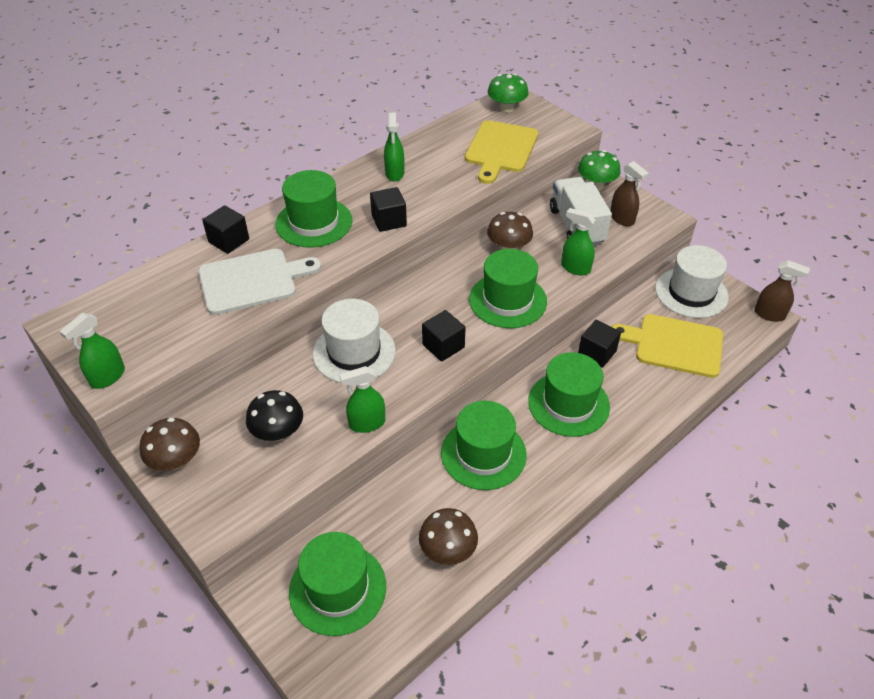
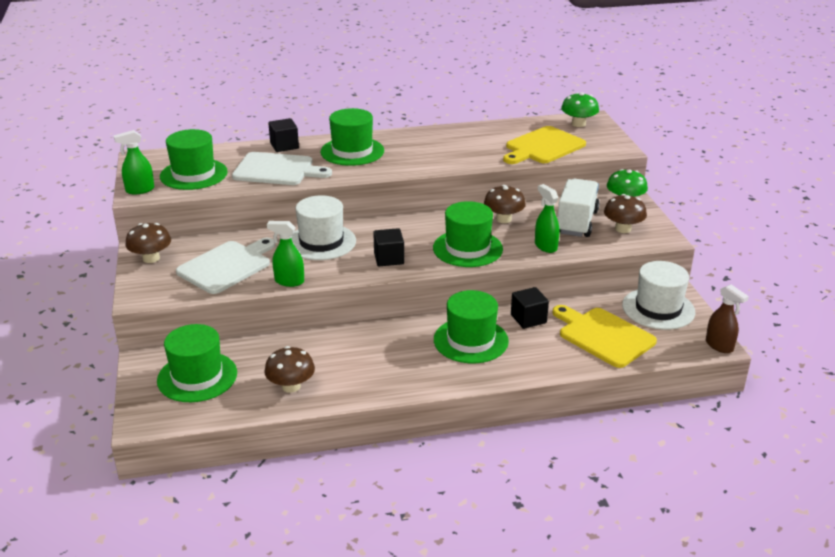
camera: 30 degrees right, 15 degrees down
black mushroom [246,390,303,441] -> white cutting board [176,238,275,294]
black cube [370,187,407,232] -> none
green spray bottle [384,113,404,182] -> none
green hat [441,401,527,490] -> green hat moved to [160,129,228,190]
brown spray bottle [610,161,649,226] -> brown mushroom [604,194,647,233]

